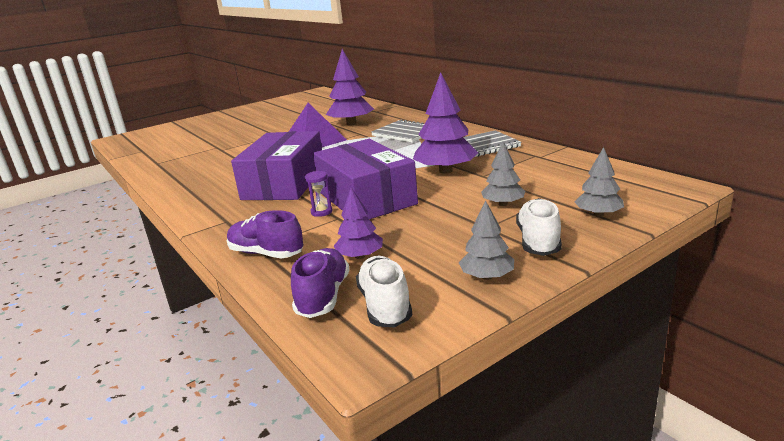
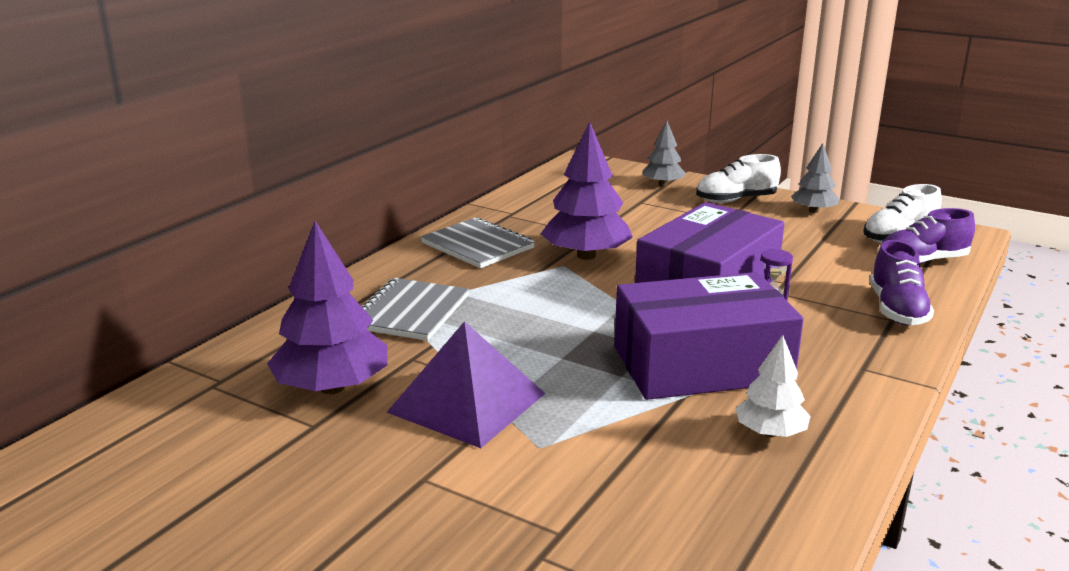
camera: 115 degrees left, 0 degrees up
purple tree [334,187,383,259] -> none
grey tree [481,142,525,206] -> none
none -> white tree [735,335,811,437]

